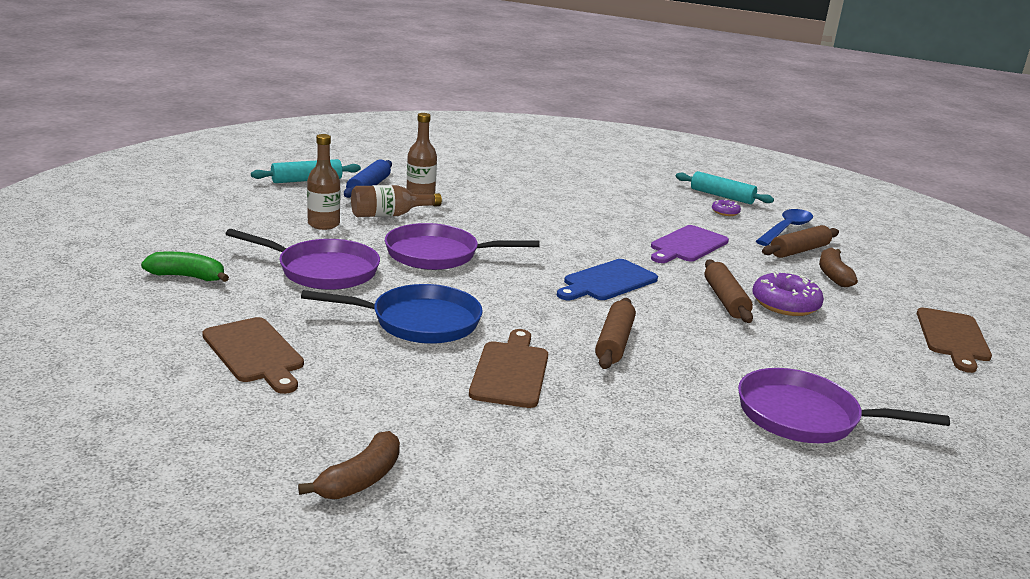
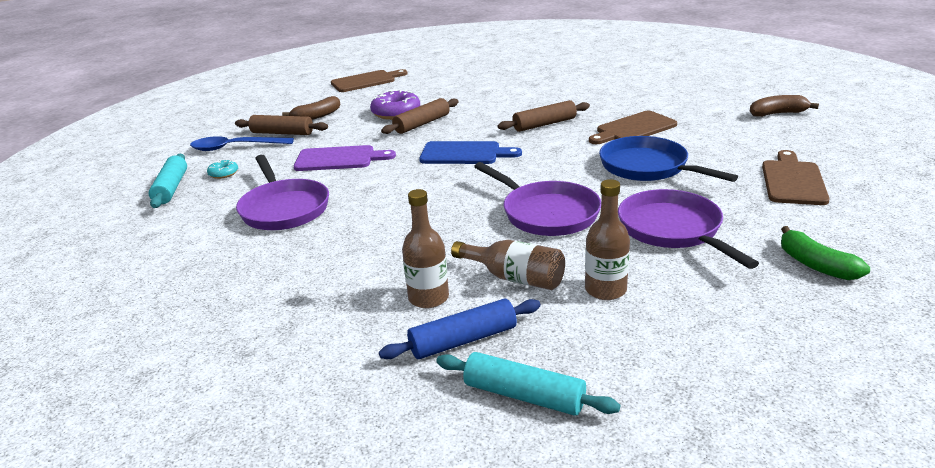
camera: 125 degrees left, 5 degrees up
purple donut [712,199,741,216] -> turquoise donut [207,159,238,179]
purple pan [738,368,950,443] -> purple pan moved to [236,155,329,230]

